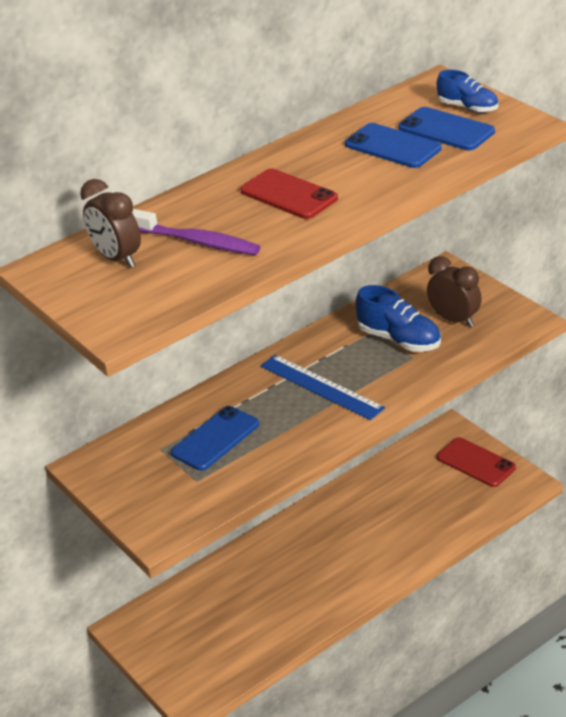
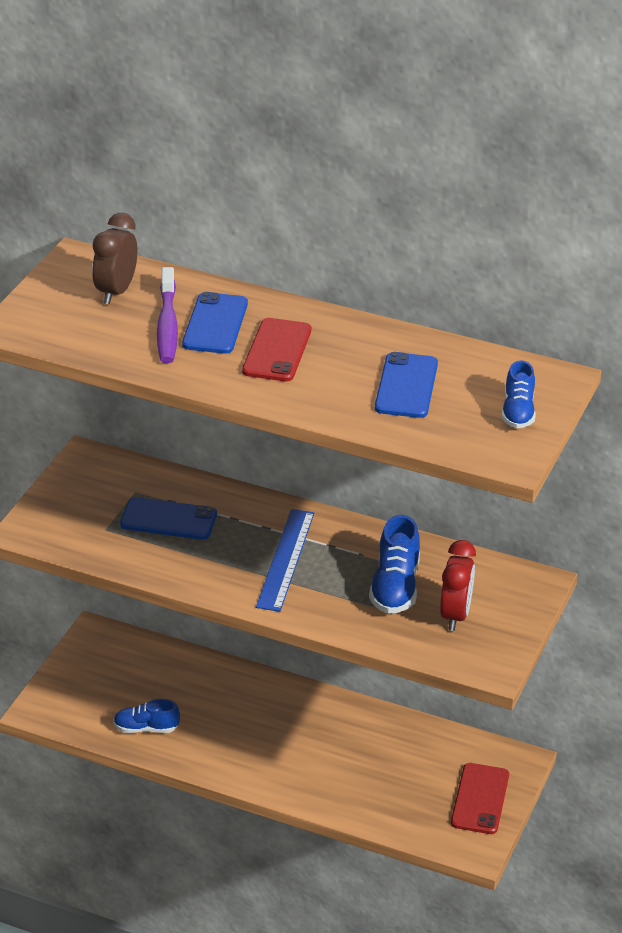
camera: 55 degrees right, 0 degrees up
blue phone [398,107,495,151] -> blue phone moved to [182,292,248,354]
brown clock [427,256,482,327] -> red clock [440,540,476,631]
none -> blue shoe [113,699,180,733]

